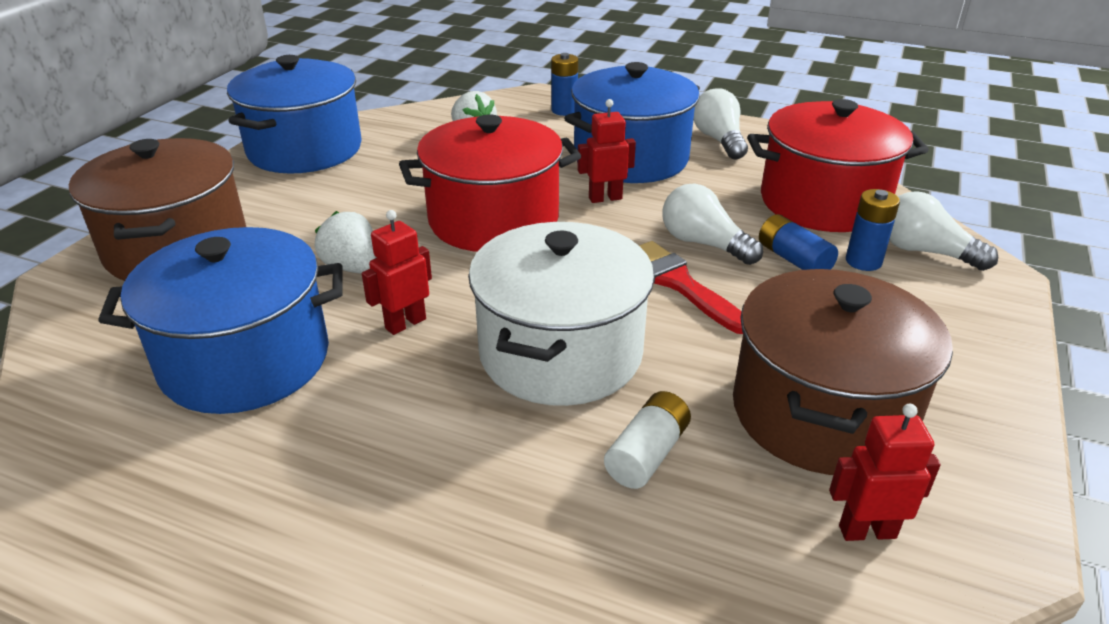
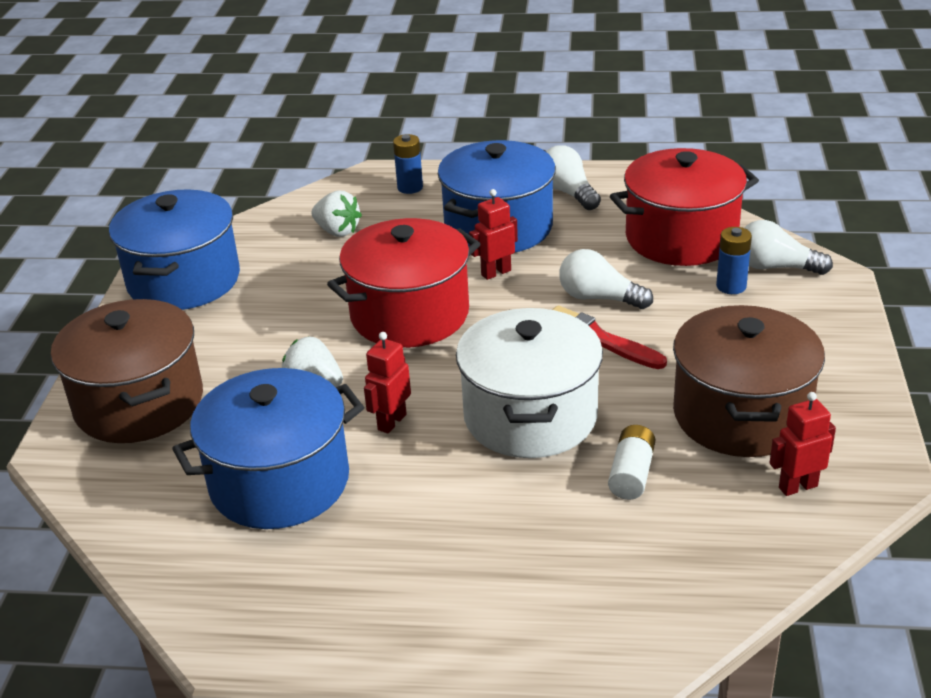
camera: 15 degrees left, 0 degrees up
blue battery [759,214,838,270] -> none

